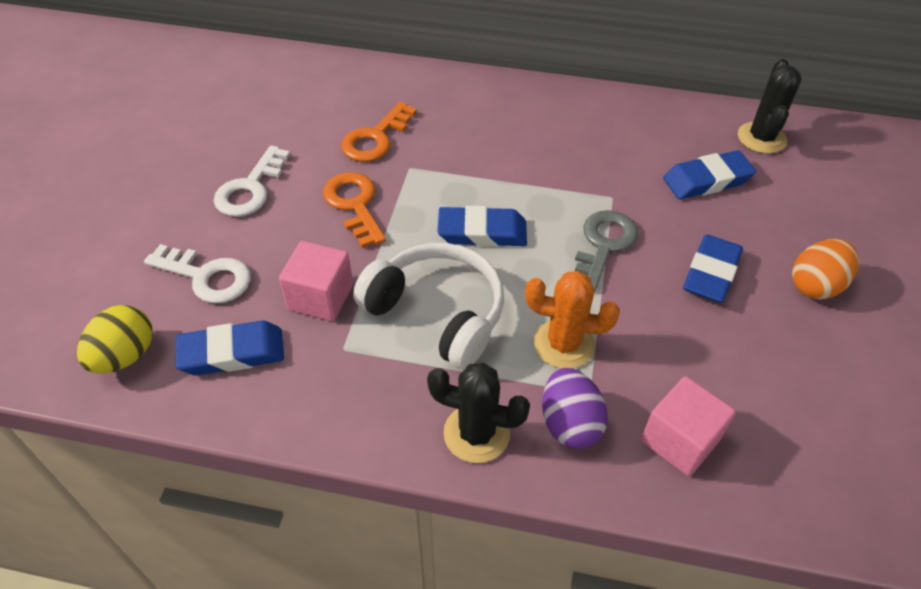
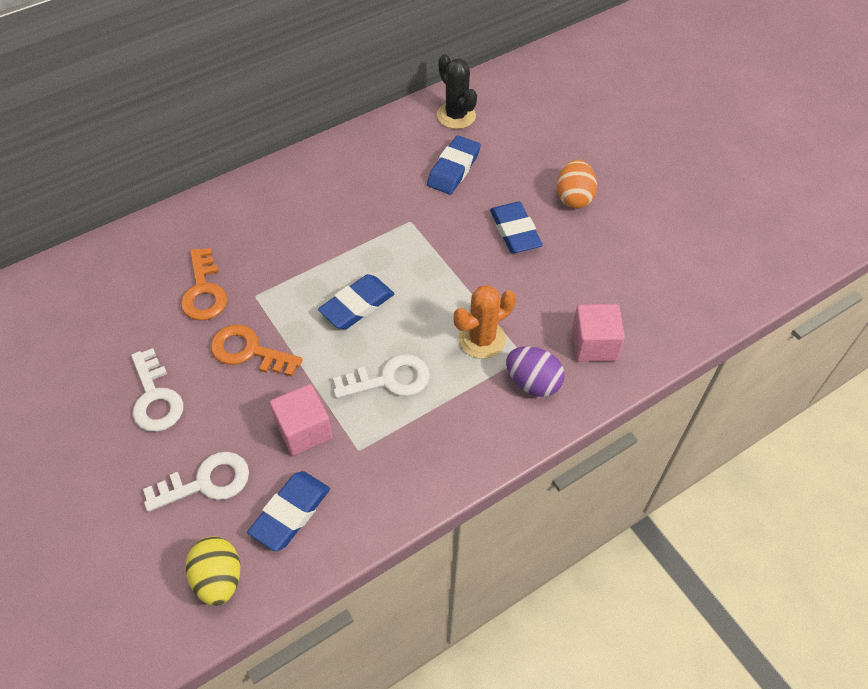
camera: 45 degrees left, 5 degrees up
white headphones [353,243,504,369] -> white key [333,354,430,399]
black cactus [427,363,530,463] -> none
grey key [575,210,638,292] -> none

